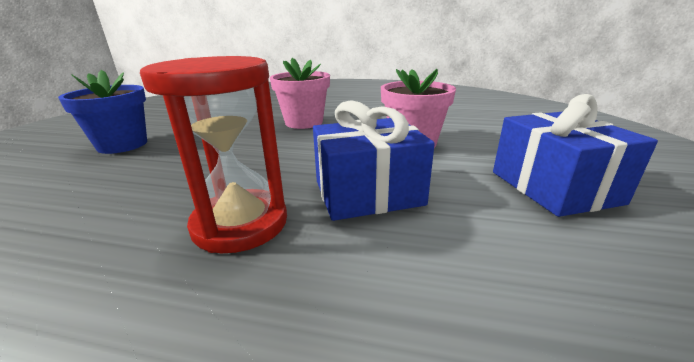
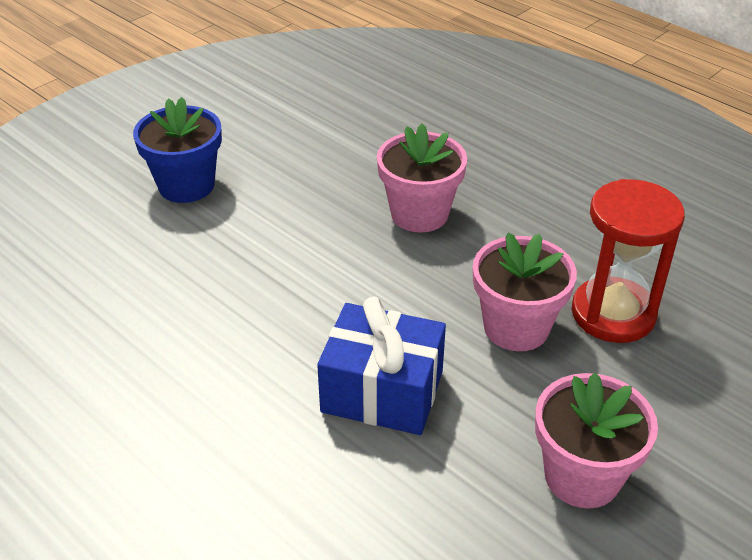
camera: 30 degrees right, 15 degrees up
red hourglass [140,56,287,253] -> red hourglass moved to [572,179,685,343]
blue gift [493,94,658,217] -> pink flower pot [535,372,658,509]

